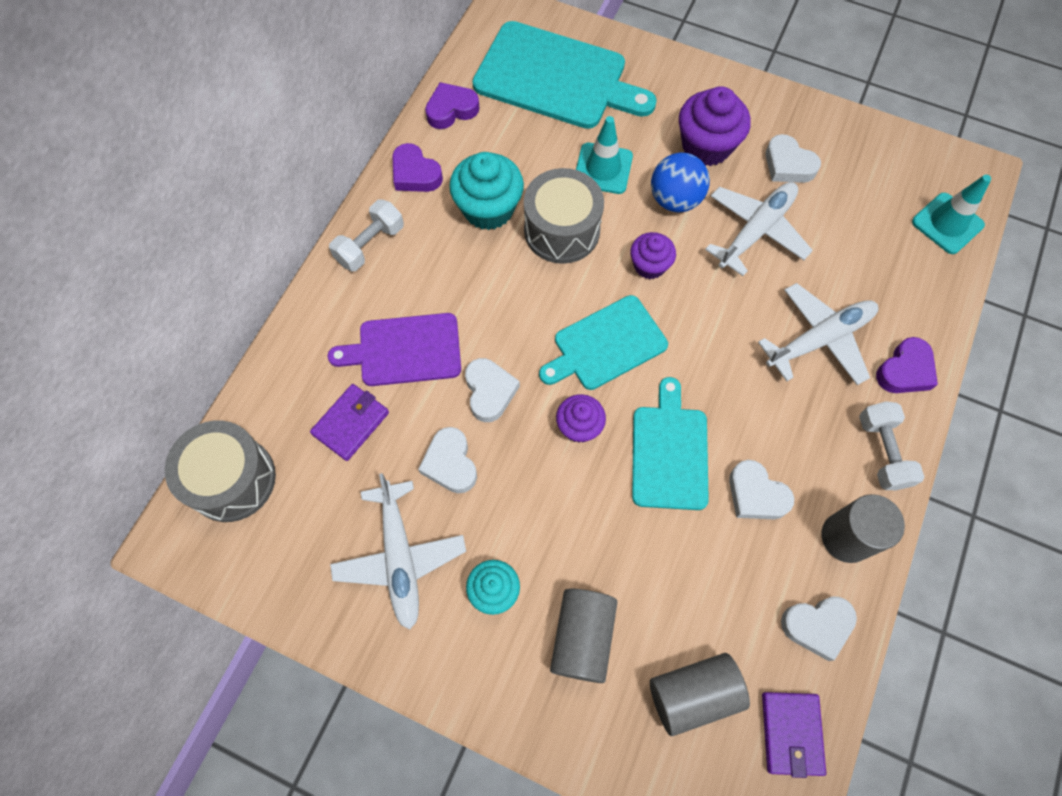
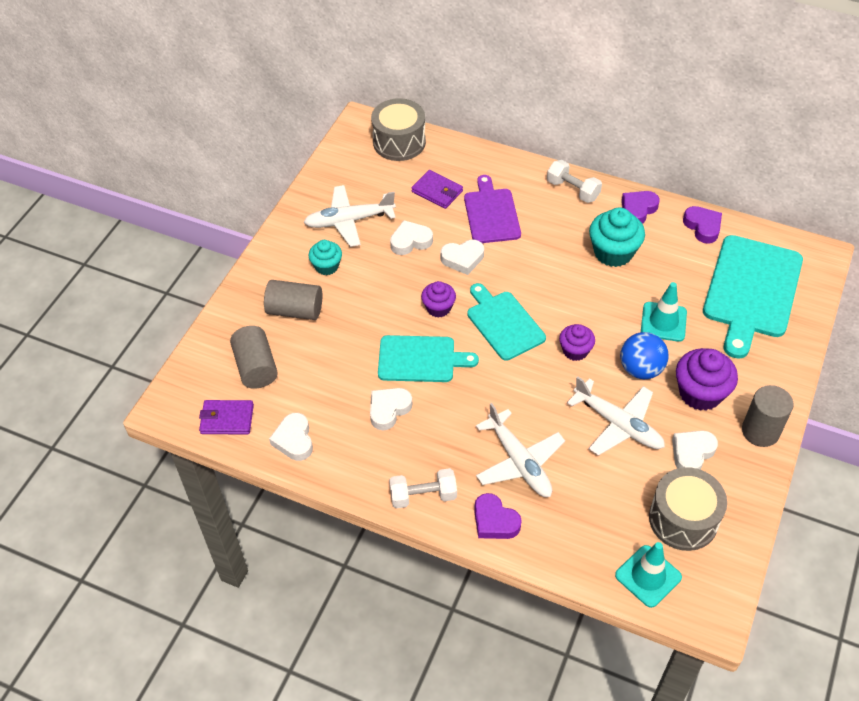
camera: 90 degrees right, 15 degrees down
grey drum [524,168,604,264] -> grey drum moved to [649,467,727,551]
grey cylinder [822,494,905,563] -> grey cylinder moved to [742,385,794,447]

